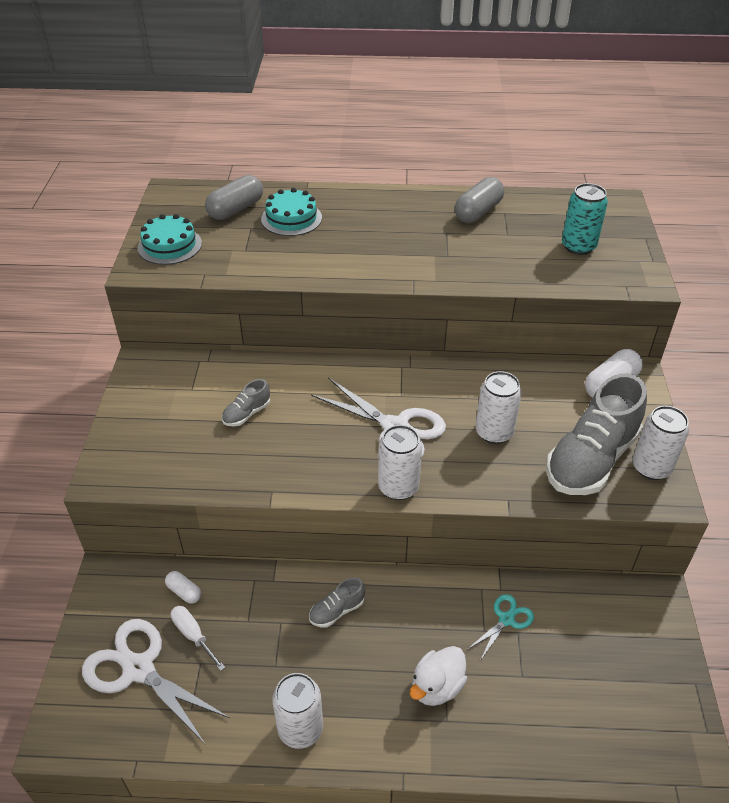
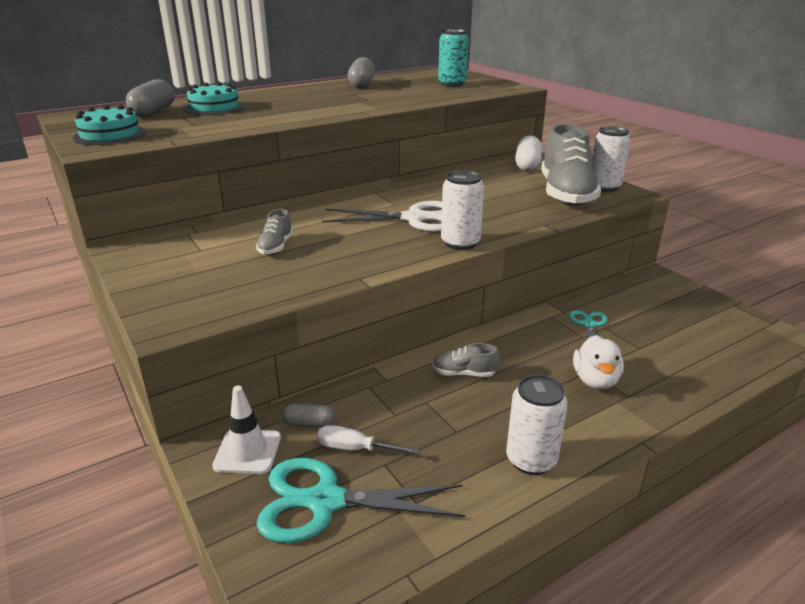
camera: 35 degrees left, 15 degrees down
white scissors [82,619,230,745] -> turquoise scissors [256,458,465,543]
white capsule [165,571,201,604] -> grey capsule [283,404,334,427]
grey shoe [309,577,365,627] -> grey shoe turned 75 degrees clockwise [433,343,500,377]
white can [475,371,522,444] -> none
none -> white traffic cone [212,386,281,474]

